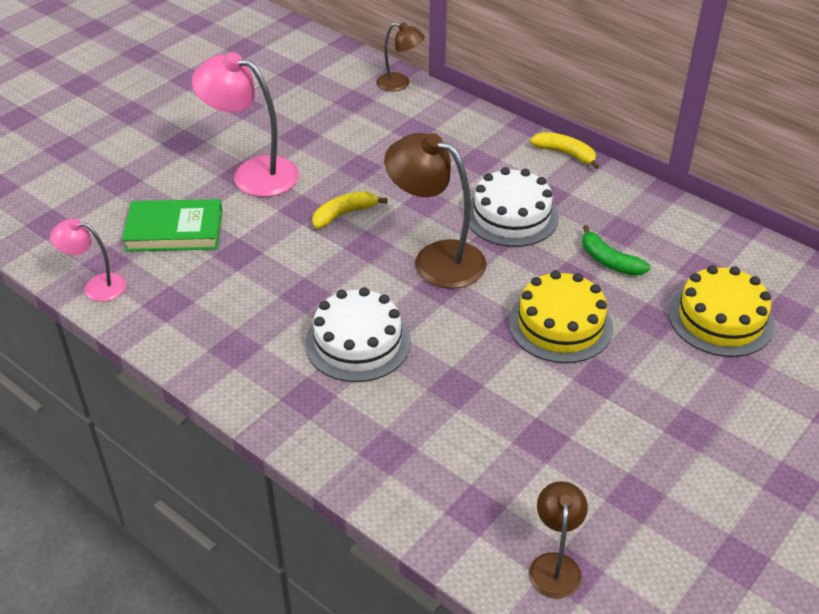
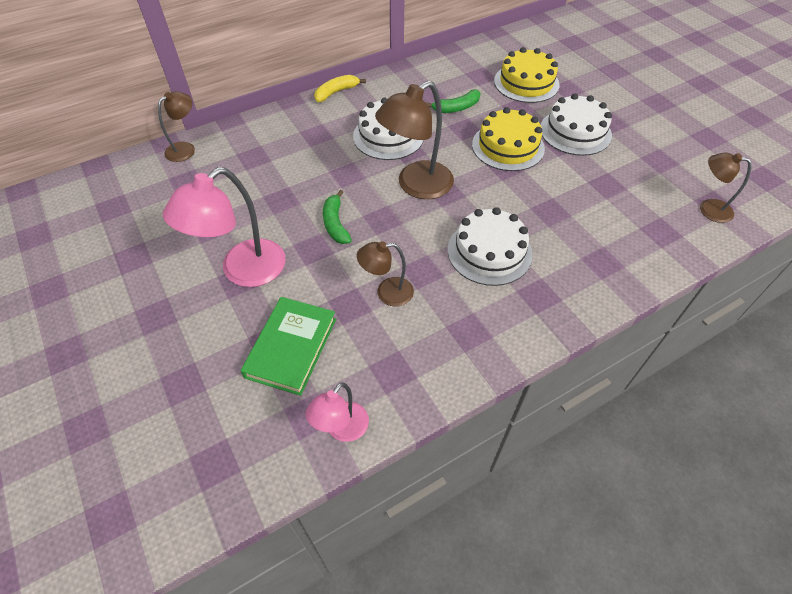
camera: 70 degrees left, 10 degrees up
yellow banana [312,191,387,228] -> green banana [323,190,352,244]
none -> brown lamp [357,241,414,306]
none -> white cake [541,93,612,156]

